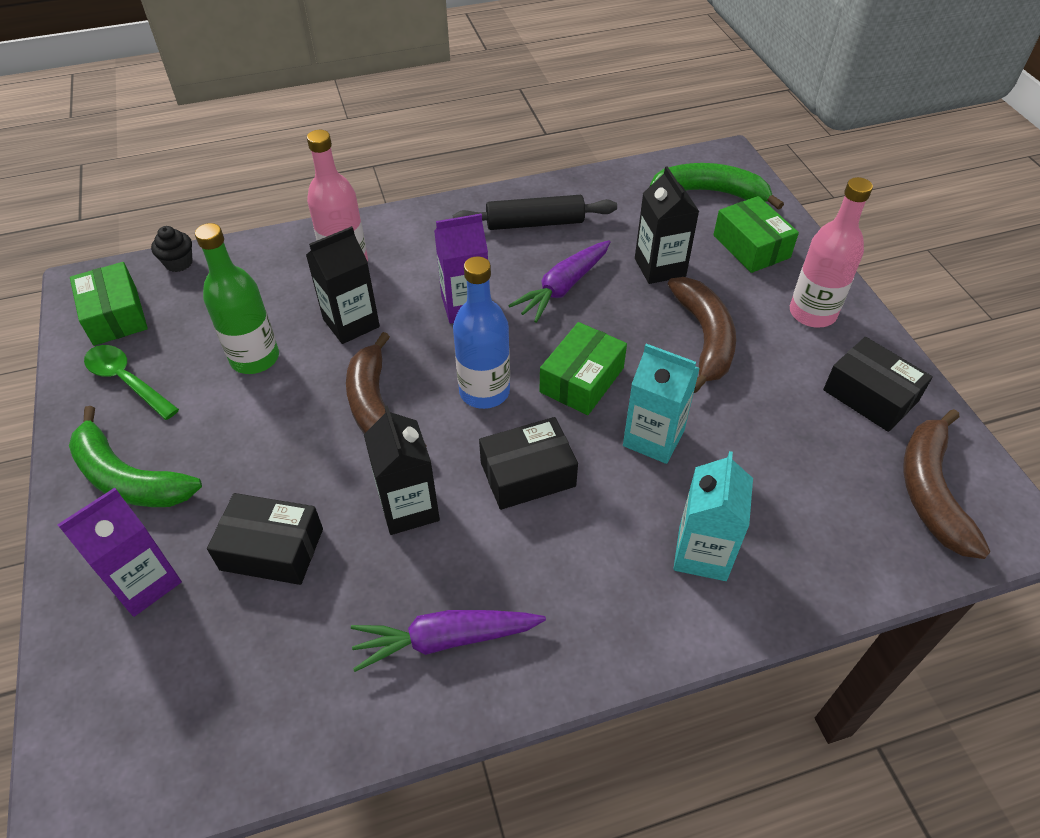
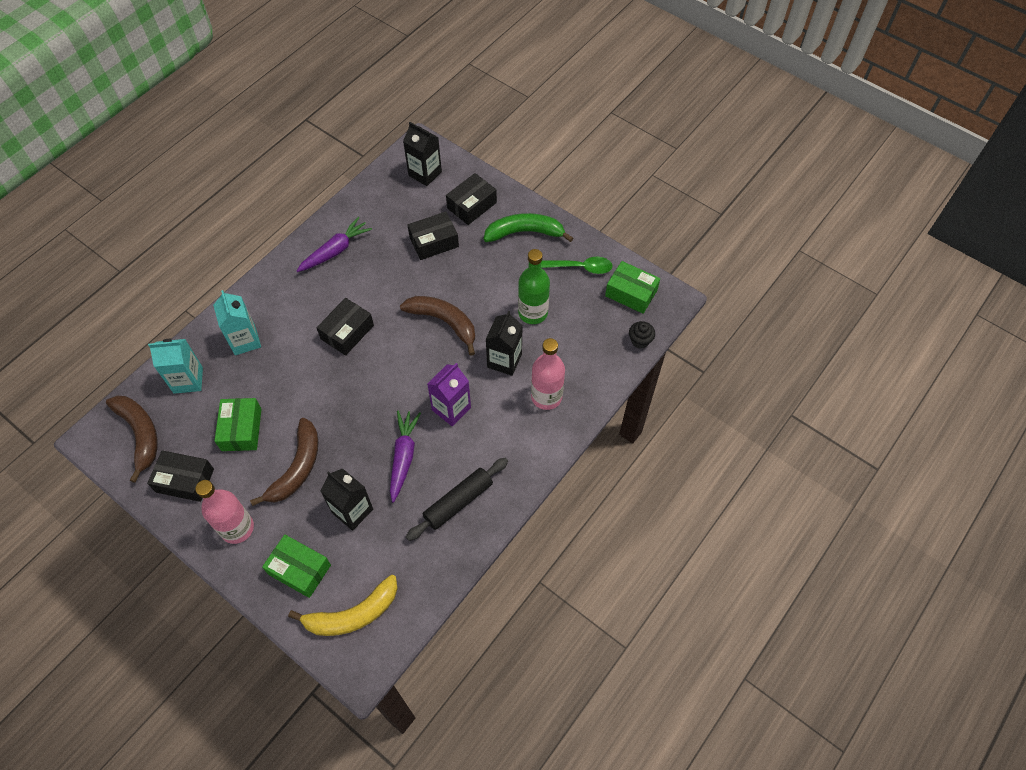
camera: 145 degrees right, 10 degrees up
purple carton [57,488,182,617] -> black box [446,173,497,225]
black carton [364,405,440,535] -> black carton moved to [403,122,442,186]
blue bottle [453,256,510,409] -> none
green box [540,322,627,415] -> green box moved to [215,398,262,451]
turquoise carton [623,344,700,464] -> turquoise carton moved to [148,339,203,394]
green banana [650,163,784,210] -> yellow banana [288,575,398,636]
brown banana [668,277,736,393] -> brown banana turned 120 degrees counterclockwise [250,418,318,506]

